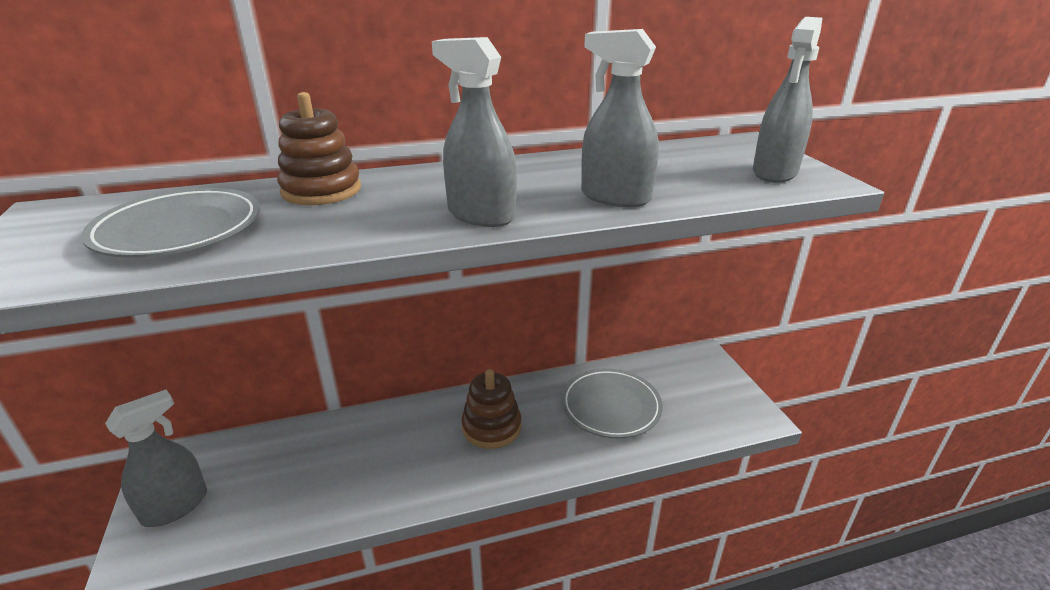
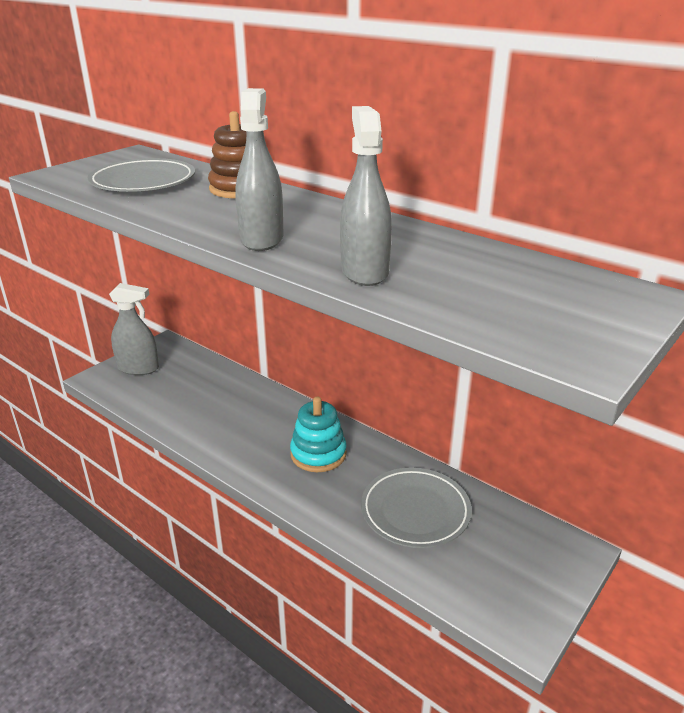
camera: 55 degrees right, 0 degrees up
brown stacking toy [461,369,521,449] -> turquoise stacking toy [290,397,347,472]
grey spray bottle [753,17,822,183] -> none

